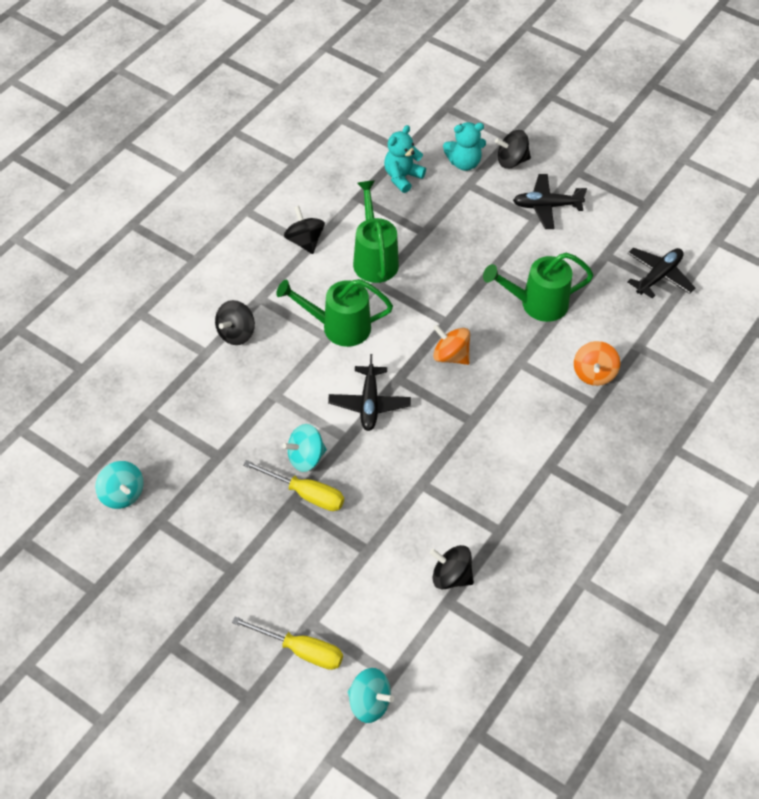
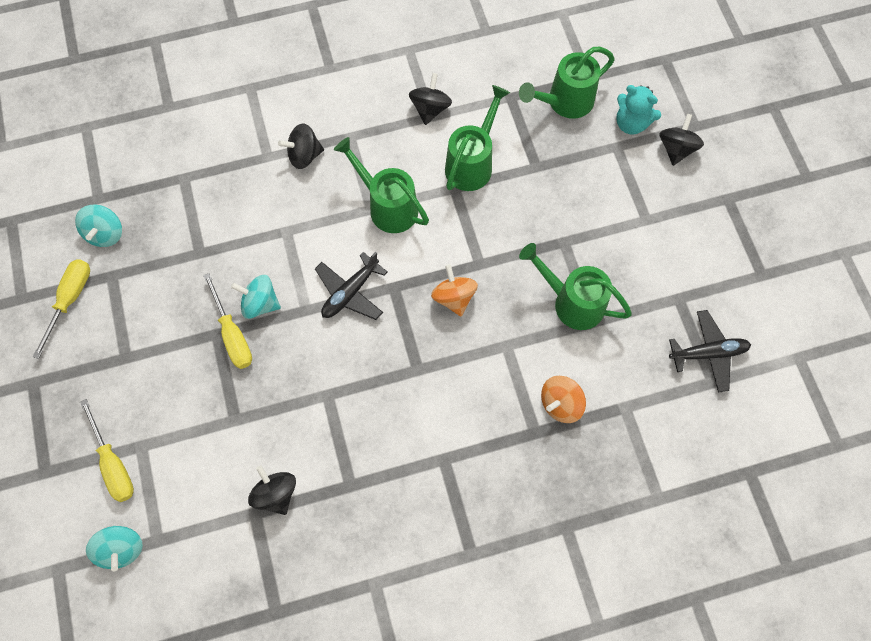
camera: 40 degrees right, 15 degrees up
turquoise teddy bear [384,125,426,193] -> green watering can [519,47,615,119]
black spinning top [495,130,531,169] -> black spinning top turned 75 degrees clockwise [659,114,704,166]
black plane [513,174,587,229] -> none
none -> yellow screwdriver [32,259,90,359]

